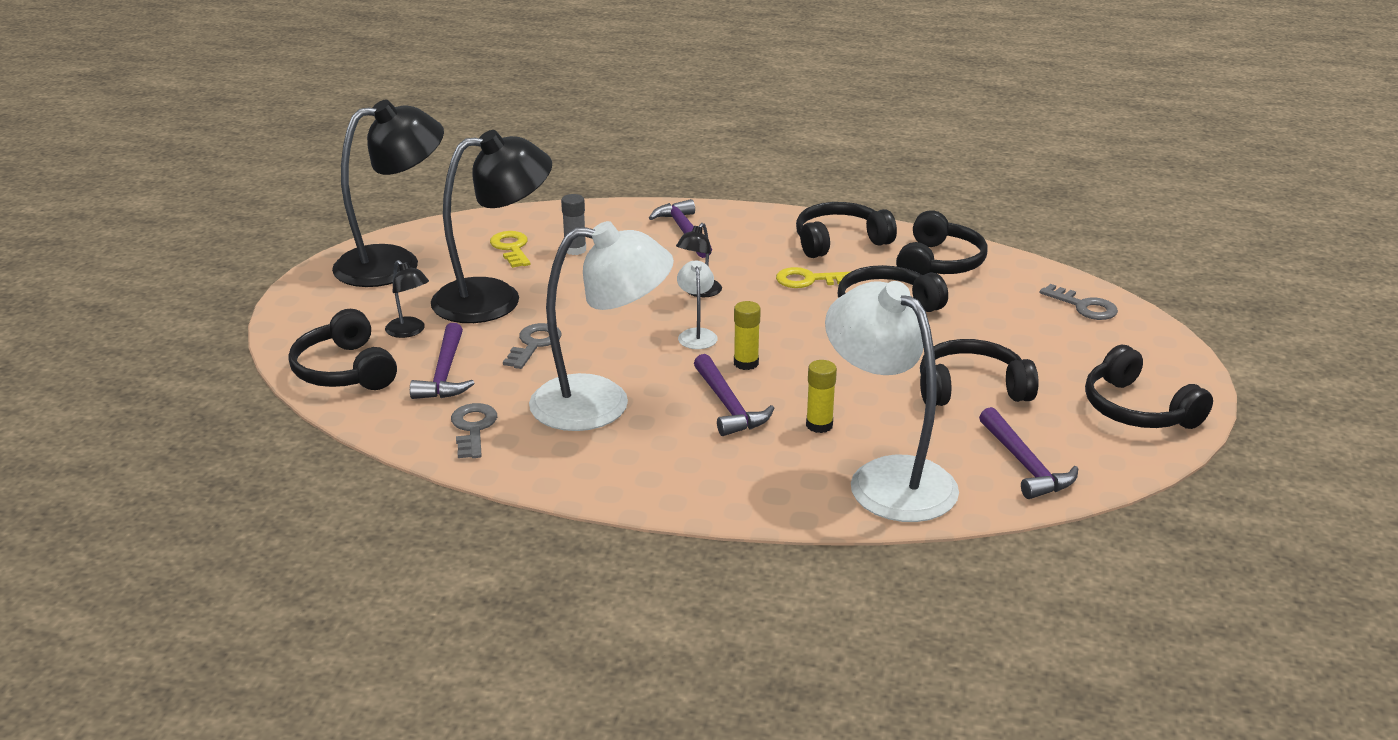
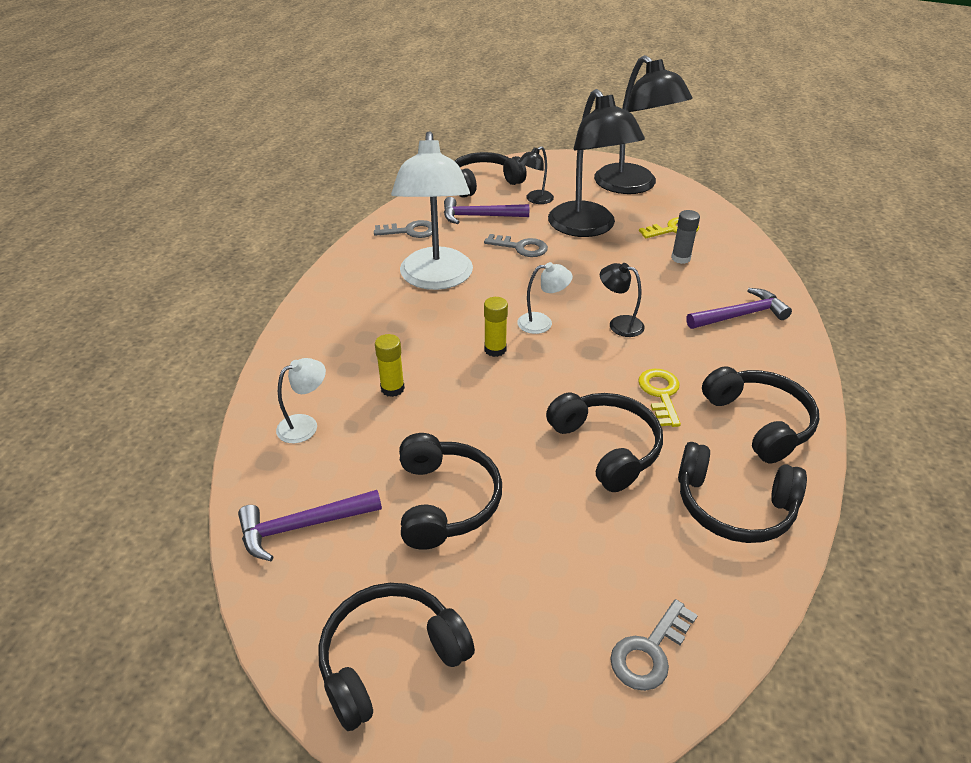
camera: 90 degrees right, 10 degrees up
purple hammer [694,354,774,436] -> none
white lamp [825,281,959,522] -> white lamp [276,358,326,443], size x0.43

